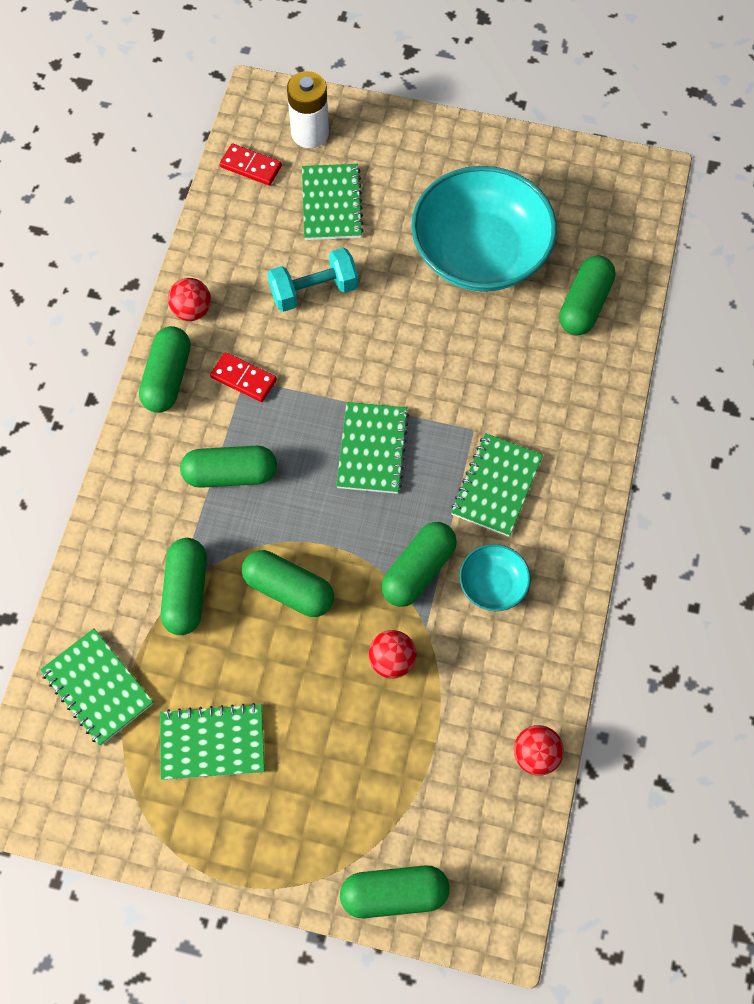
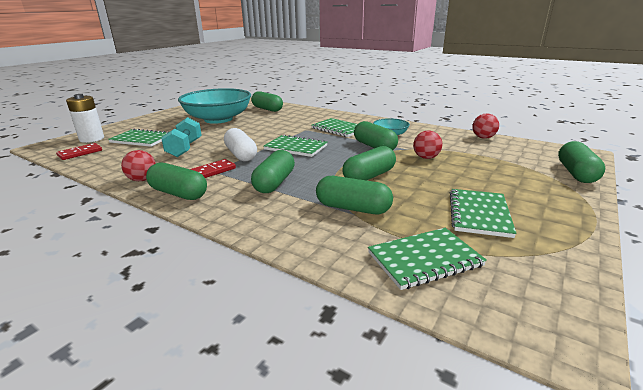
camera: 70 degrees left, 40 degrees down
none -> white capsule [224,128,257,161]

